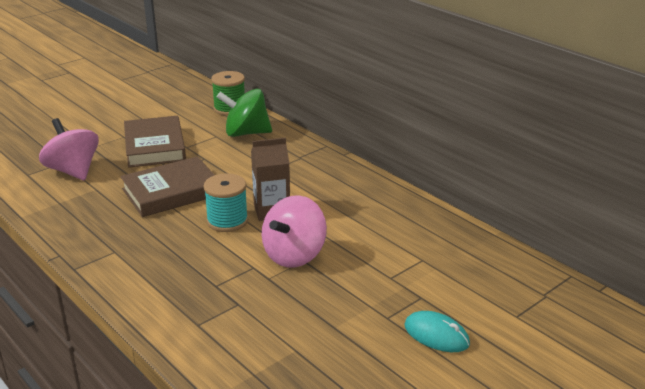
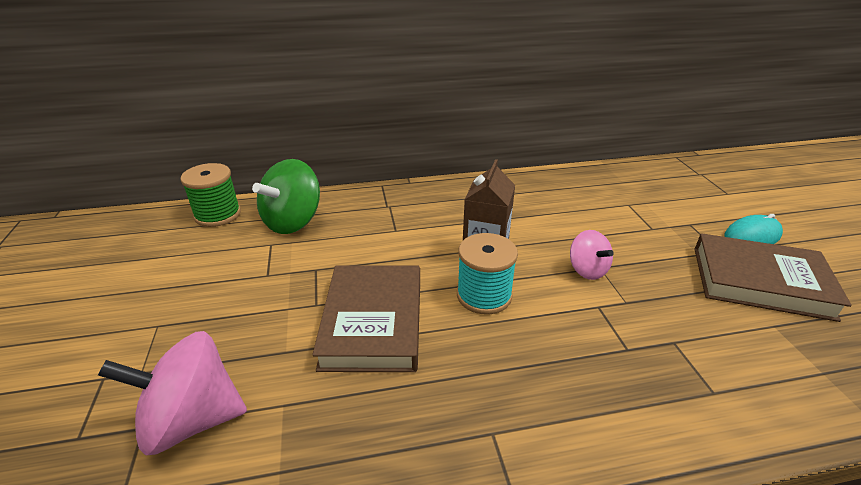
camera: 60 degrees left, 5 degrees up
brown book [124,116,186,168] -> brown book moved to [695,233,852,322]
pink spinning top [262,195,327,268] -> pink spinning top [570,230,614,280], size x0.58

